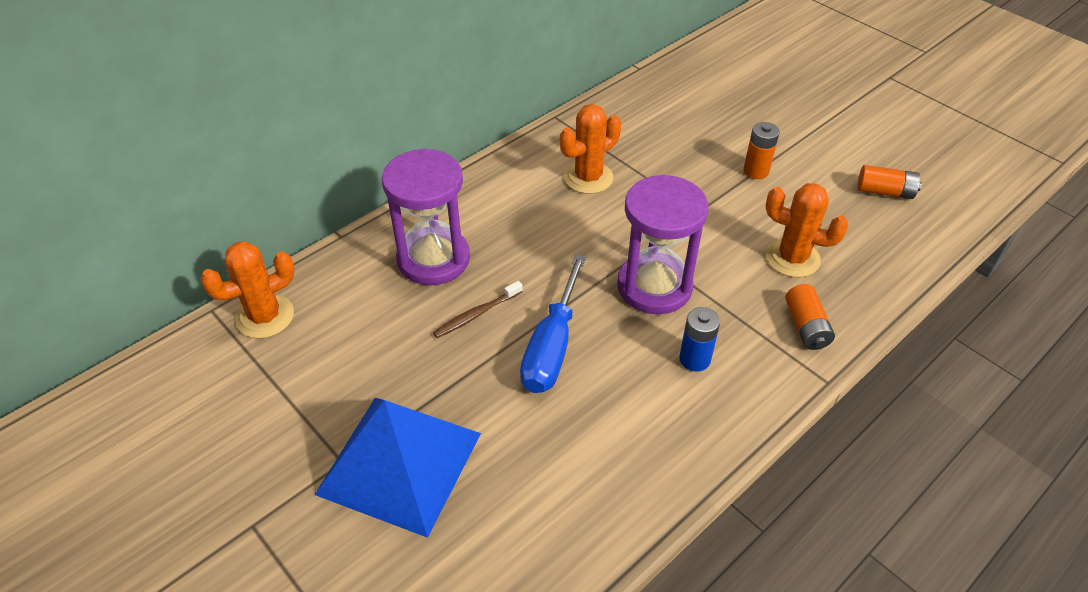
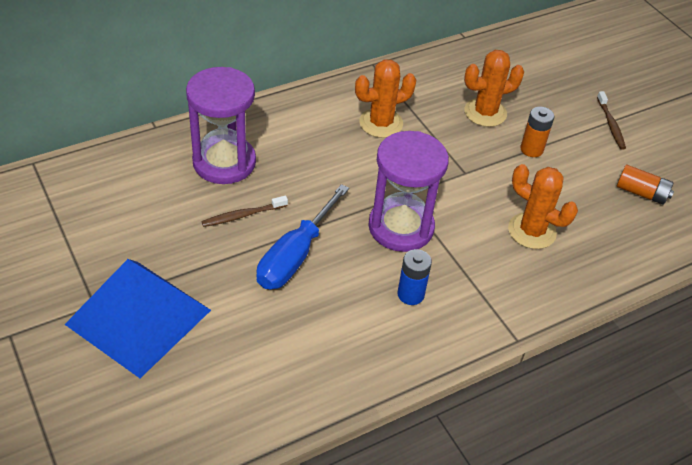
camera: 10 degrees right, 0 degrees up
orange cactus [200,241,295,339] -> orange cactus moved to [464,50,524,127]
orange battery [785,284,835,350] -> none
none -> brown toothbrush [597,91,626,150]

